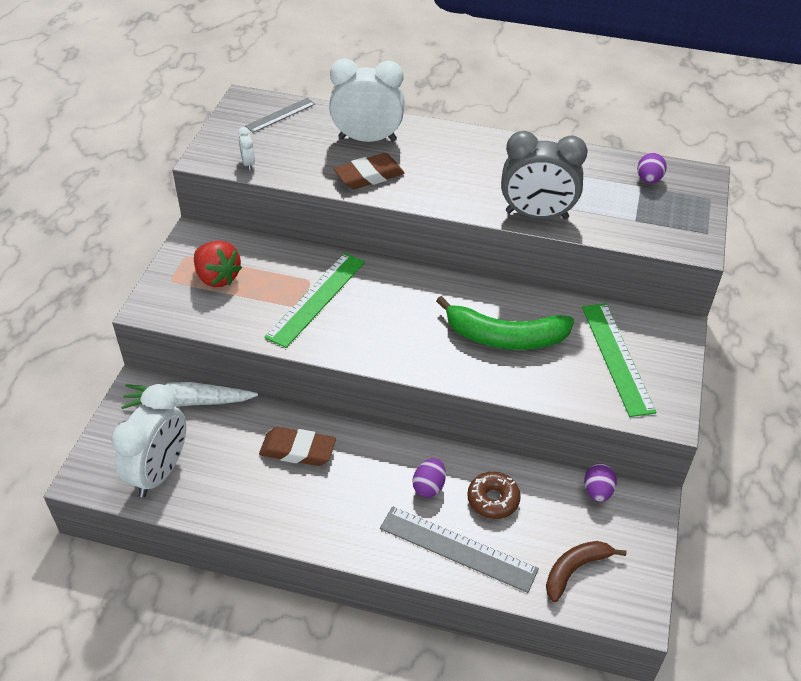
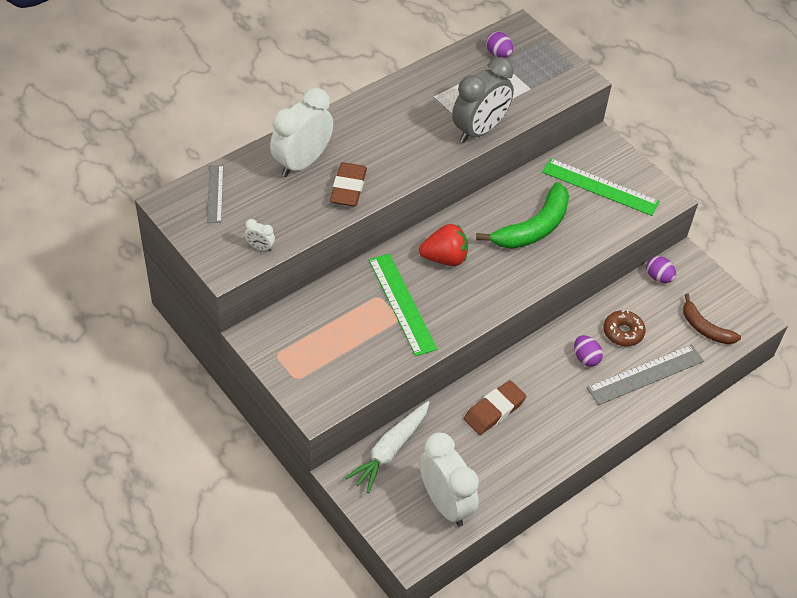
camera: 55 degrees left, 5 degrees up
red strawberry [194,241,242,287] -> red strawberry moved to [419,224,468,266]
brown banana [546,541,626,602] -> brown banana turned 45 degrees counterclockwise [683,294,741,344]

